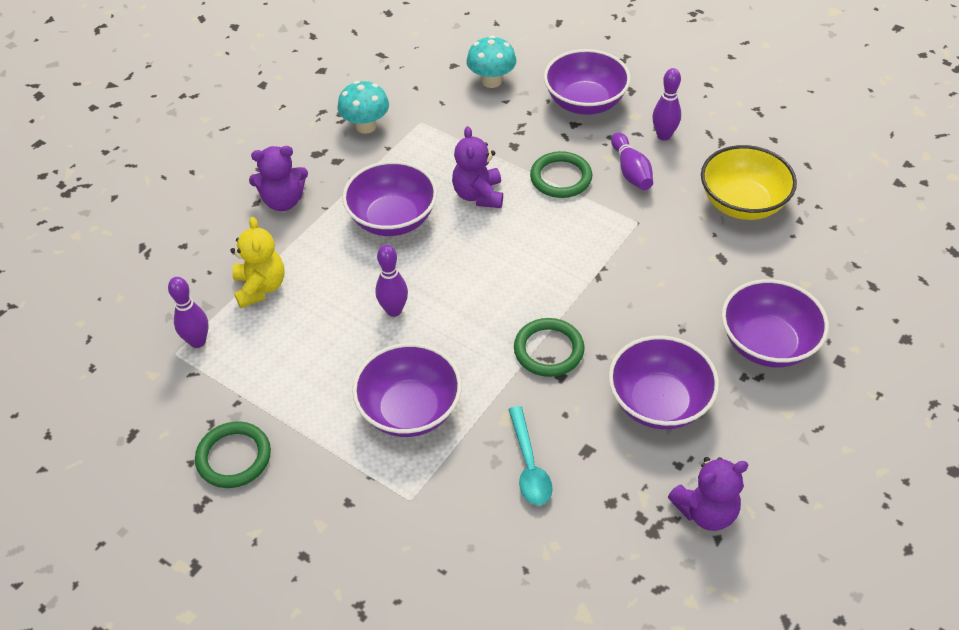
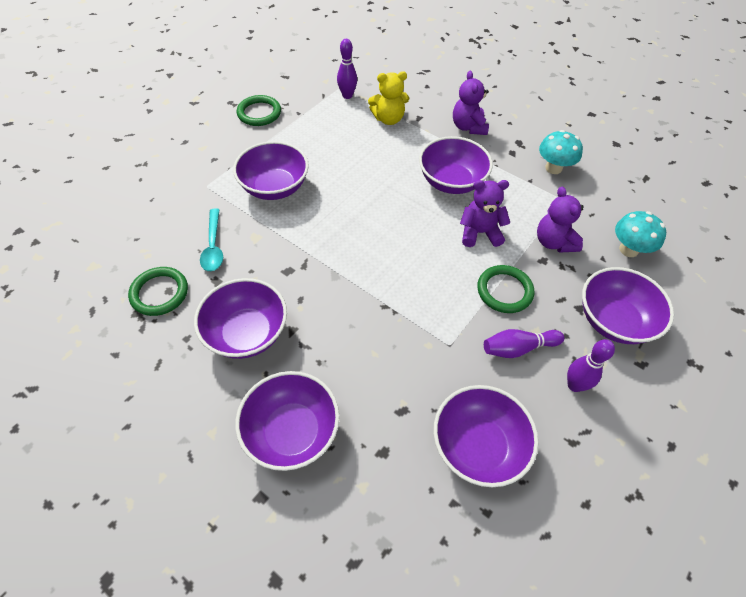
camera: 90 degrees right, 5 degrees up
purple bowling pin [375,245,408,317] -> none
turquoise spoon [508,406,553,505] -> turquoise spoon turned 90 degrees counterclockwise [200,208,223,271]
green ring [514,318,585,377] -> green ring moved to [128,267,188,316]
purple teddy bear [668,457,749,531] -> purple teddy bear moved to [537,187,584,253]
yellow bowl [701,145,797,220] -> purple bowl [433,385,538,487]

